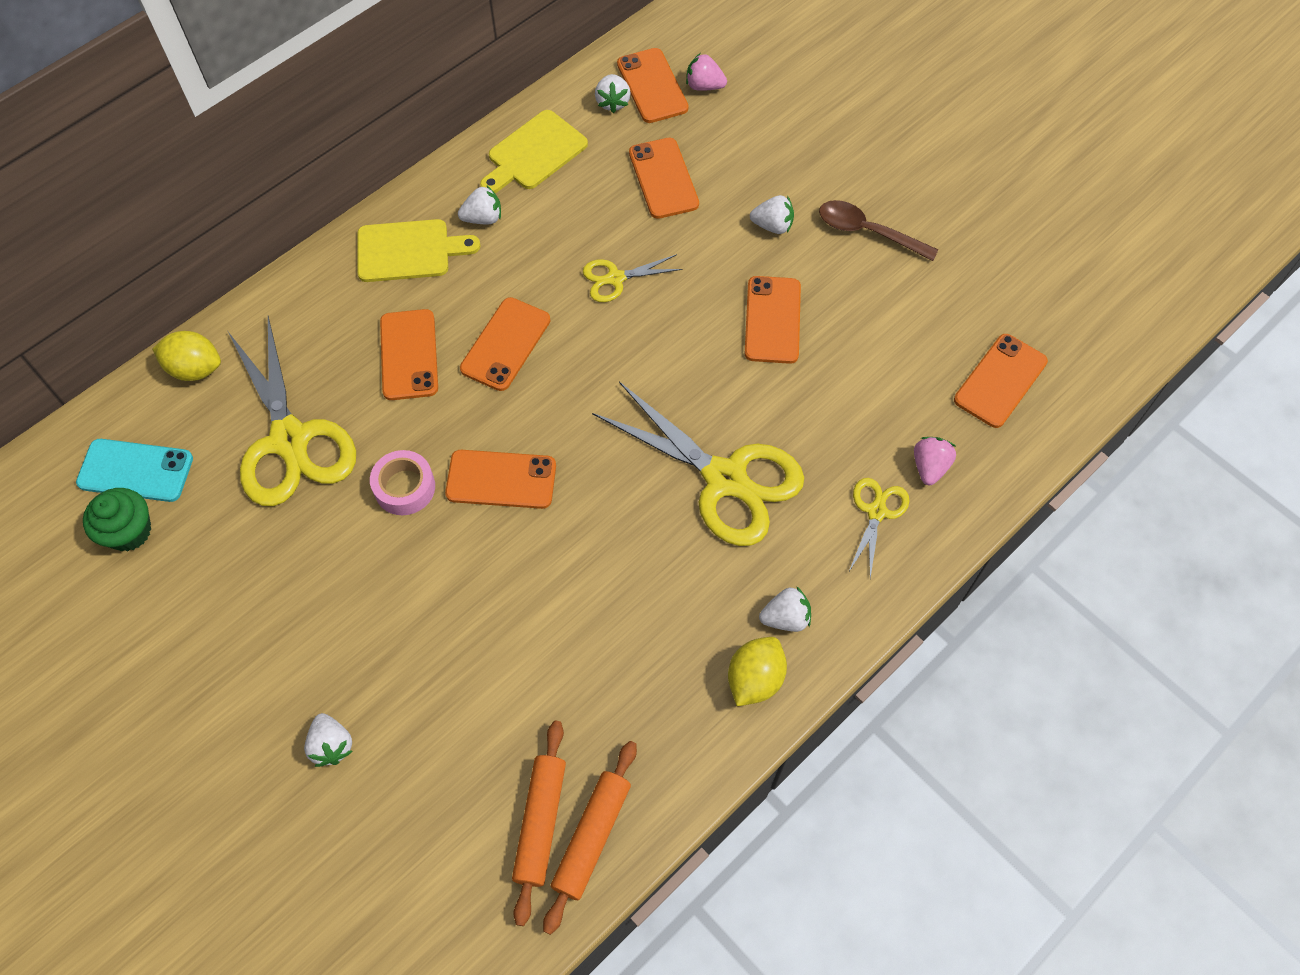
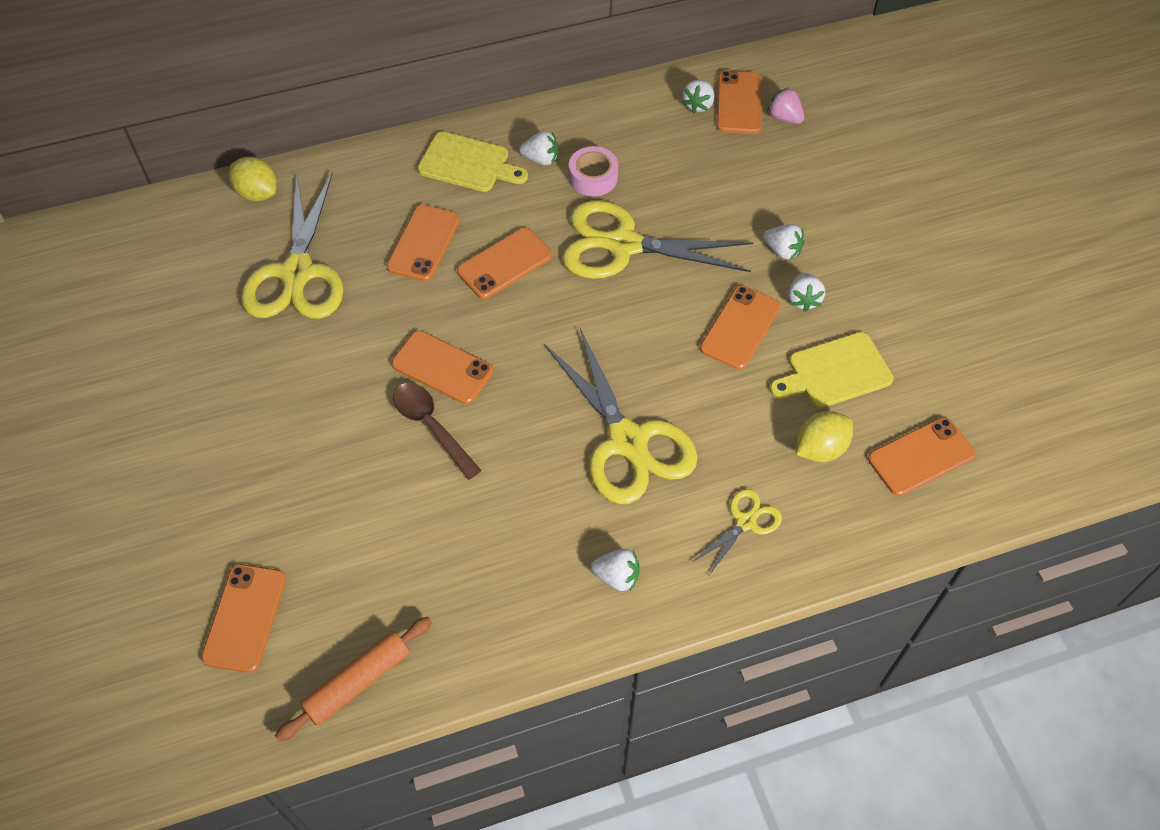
camera: 25 degrees right, 5 degrees down
turquoise phone [76,439,193,502] -> none
green cupcake [83,488,151,551] -> none
white strawberry [304,713,353,767] -> white strawberry moved to [788,272,825,312]
pink tape [370,450,435,515] -> pink tape moved to [569,146,618,196]
yellow cutting board [480,110,588,193] -> yellow cutting board moved to [770,332,894,408]
orange rolling pin [512,721,566,926] -> none
yellow scissors [583,254,683,302] -> yellow scissors [562,200,753,279], size x2.08
orange phone [629,138,699,219] -> orange phone moved to [201,564,286,673]
yellow lemon [728,637,787,706] -> yellow lemon moved to [796,411,853,462]
brown spoon [819,200,938,261] -> brown spoon moved to [393,383,482,480]
pink strawberry [914,437,956,485] -> none

